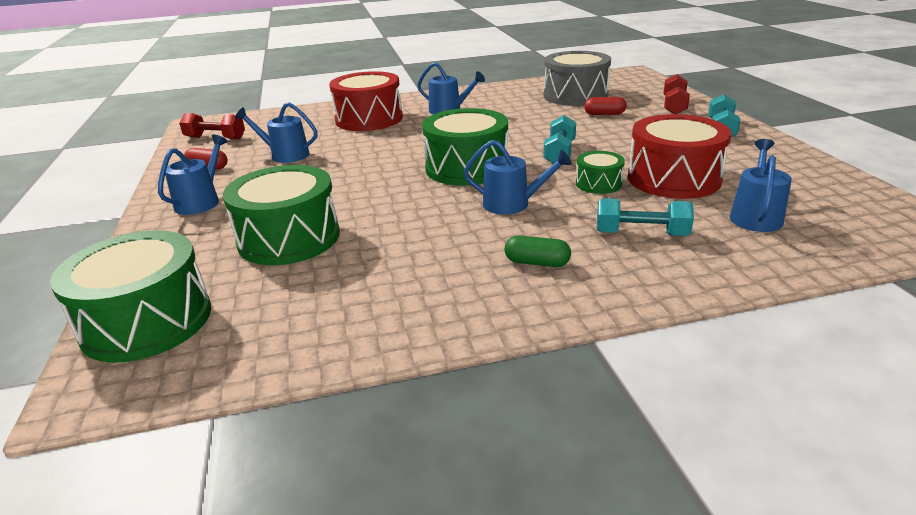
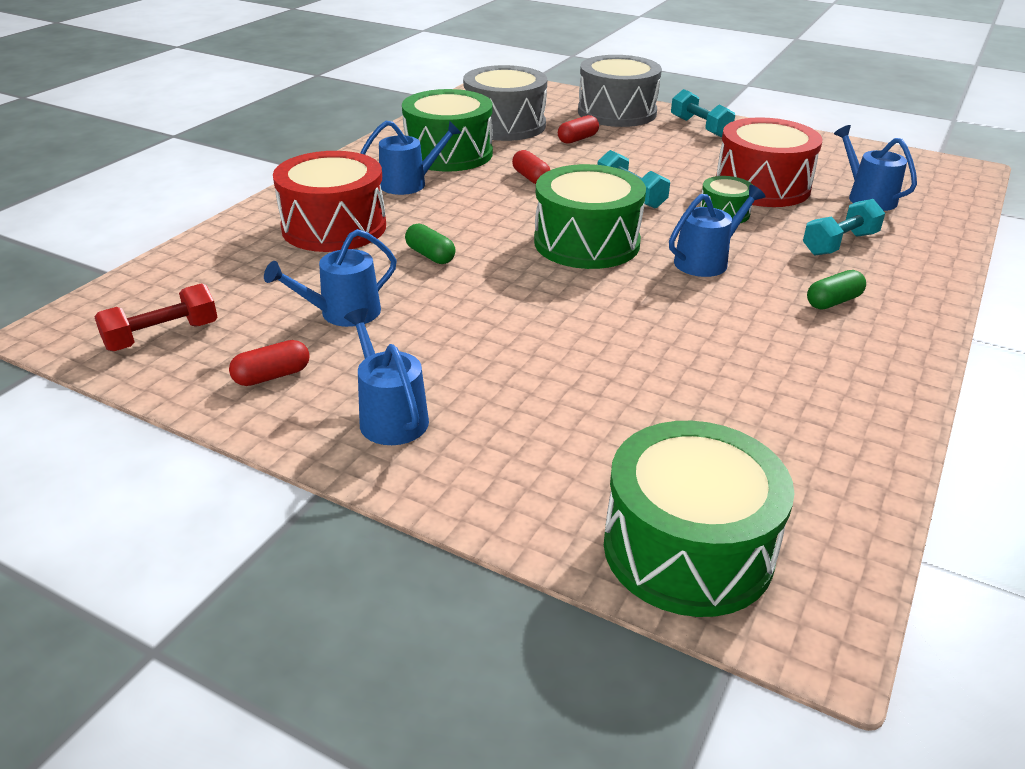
camera: 50 degrees left, 5 degrees up
green drum [223,165,340,265] -> green drum moved to [402,89,493,172]
red dumbbell [664,74,690,114] -> grey drum [578,55,662,127]
none -> green capsule [405,223,455,264]
none -> red capsule [512,150,550,184]

